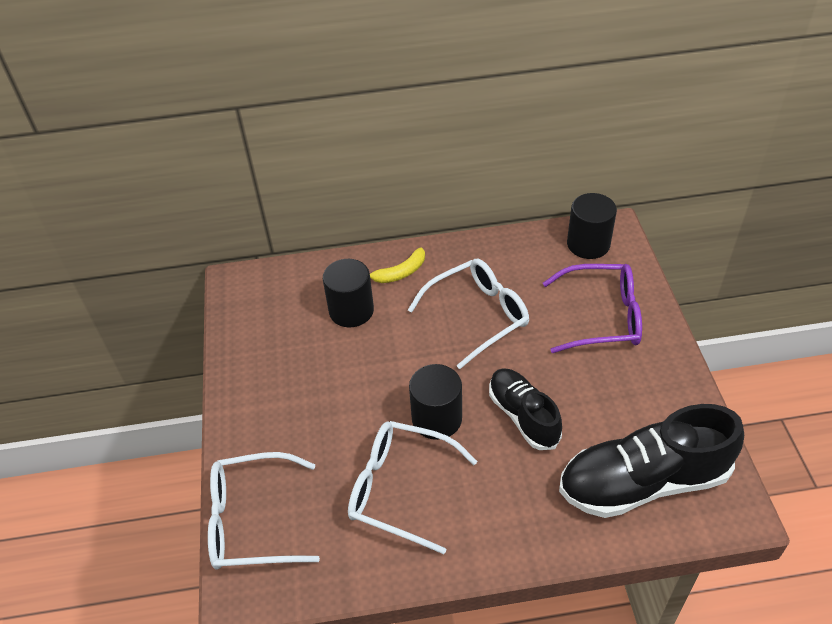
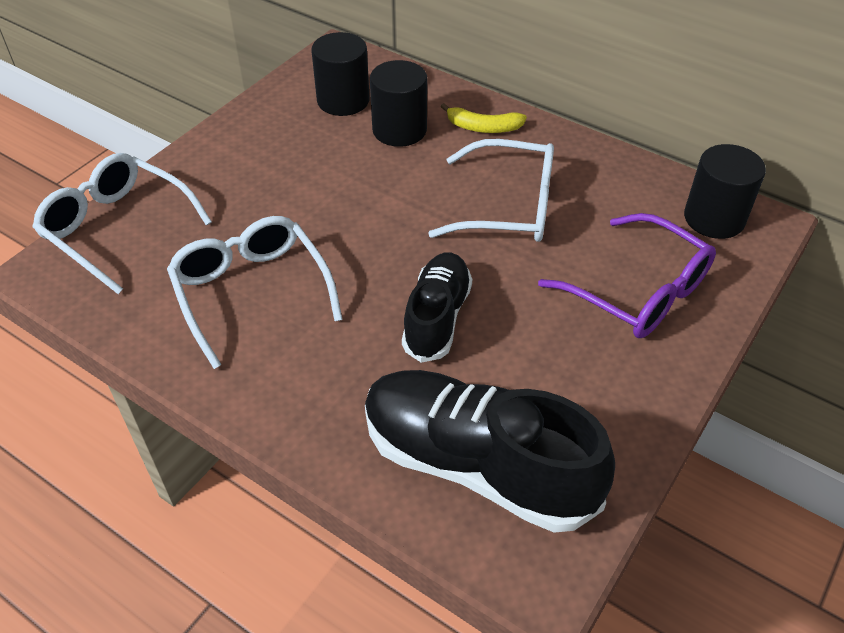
camera: 40 degrees right, 0 degrees up
black cylinder [409,364,462,440] -> black cylinder moved to [311,32,370,116]

